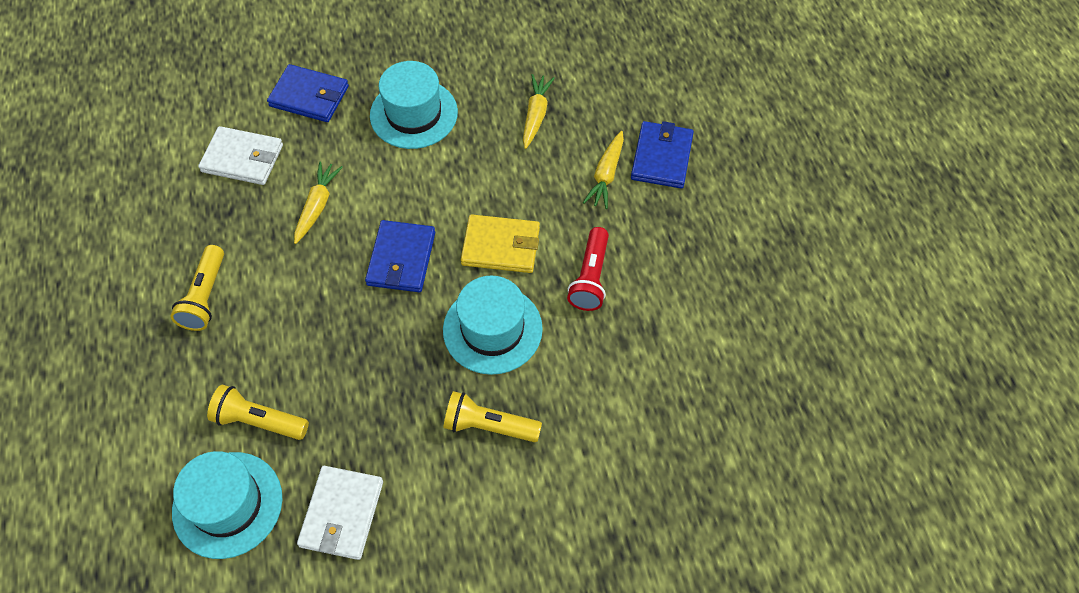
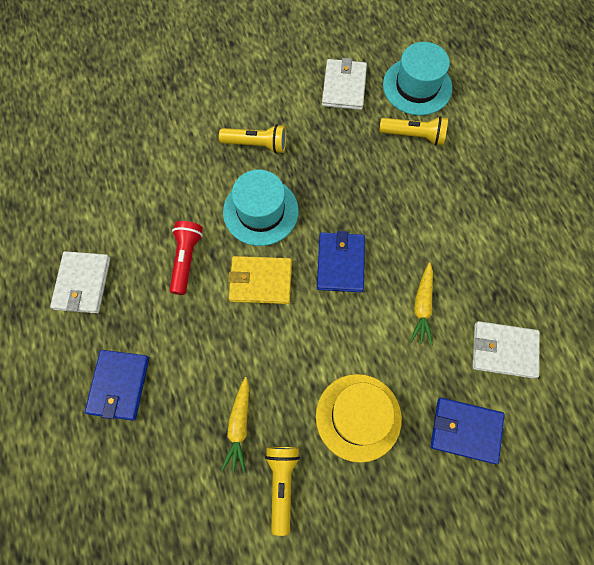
camera: 175 degrees right, 10 degrees up
yellow flashlight [170,245,224,331] -> yellow flashlight moved to [265,447,300,536]
turquoise hat [370,61,458,149] -> yellow hat [316,374,402,463]
yellow carrot [583,131,624,209] -> none
none -> white wallet [50,251,110,313]

